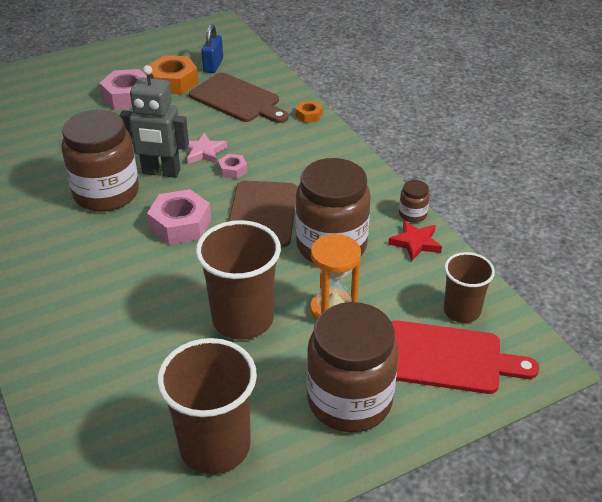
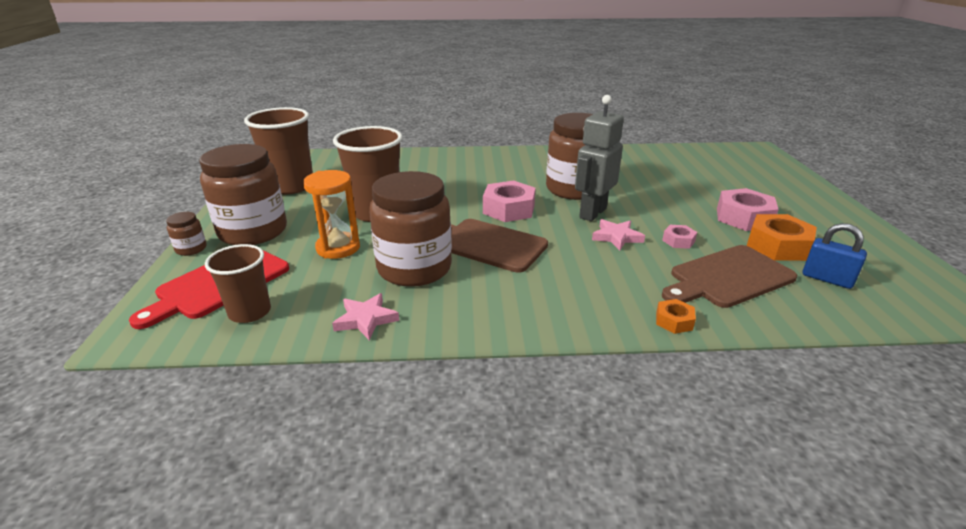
camera: 115 degrees right, 10 degrees down
pink nut [218,154,247,179] -> pink nut moved to [662,225,697,249]
red star [388,220,442,261] -> pink star [332,293,399,340]
brown jar [399,180,430,223] -> brown jar moved to [166,212,207,256]

